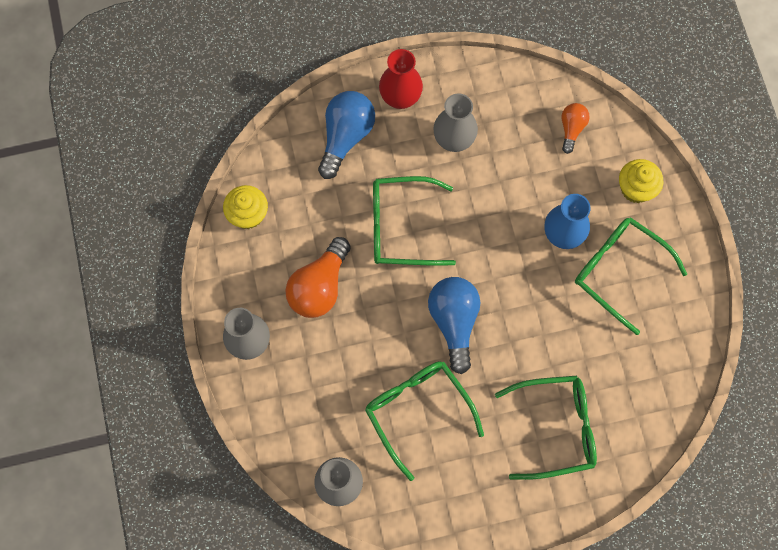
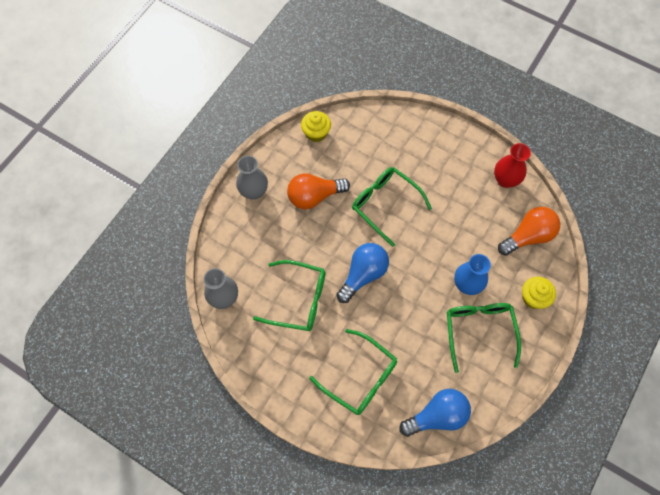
camera: 45 degrees right, 5 degrees down
blue light bulb [318,91,375,179] -> blue light bulb moved to [399,389,471,437]
green glasses [365,361,484,481] -> green glasses turned 90 degrees clockwise [253,260,325,331]
red vase [379,49,423,109] -> red vase moved to [494,143,531,188]
grey vase [433,93,478,152] -> none
orange light bulb [562,103,590,154] -> orange light bulb [498,207,560,256], size x1.78

